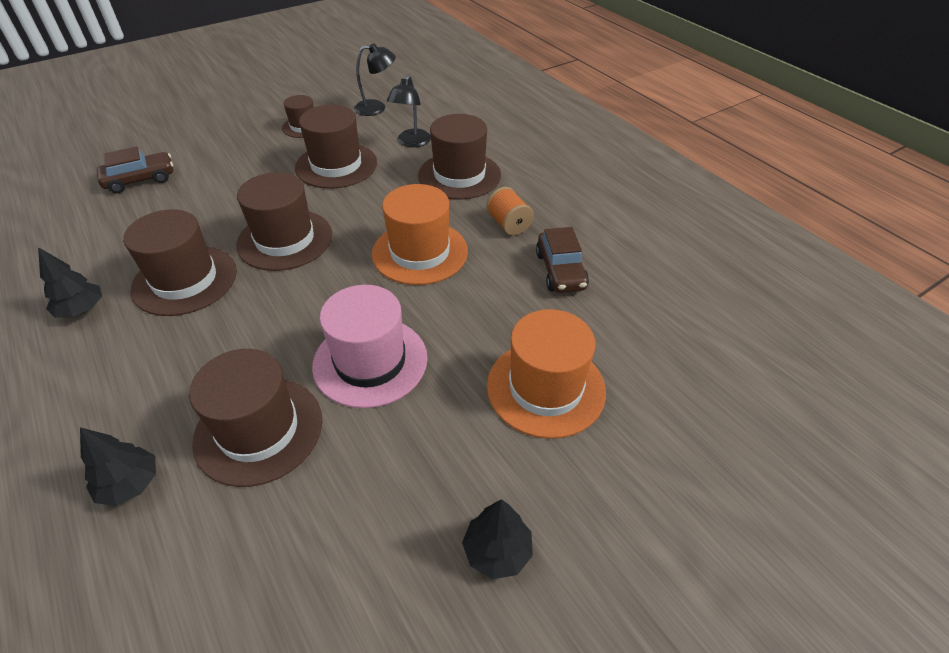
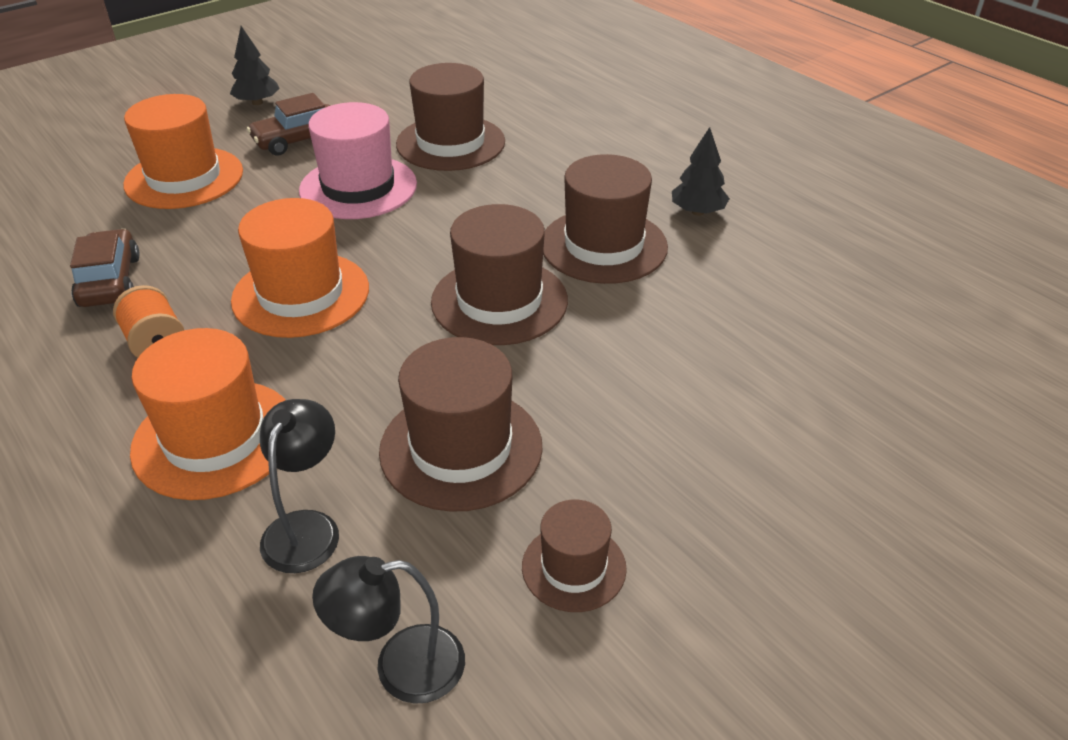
camera: 175 degrees right, 5 degrees down
black tree [80,427,156,506] -> none
brown car [97,146,173,193] -> brown car moved to [247,93,331,156]
brown hat [418,114,501,200] -> orange hat [130,328,286,500]

